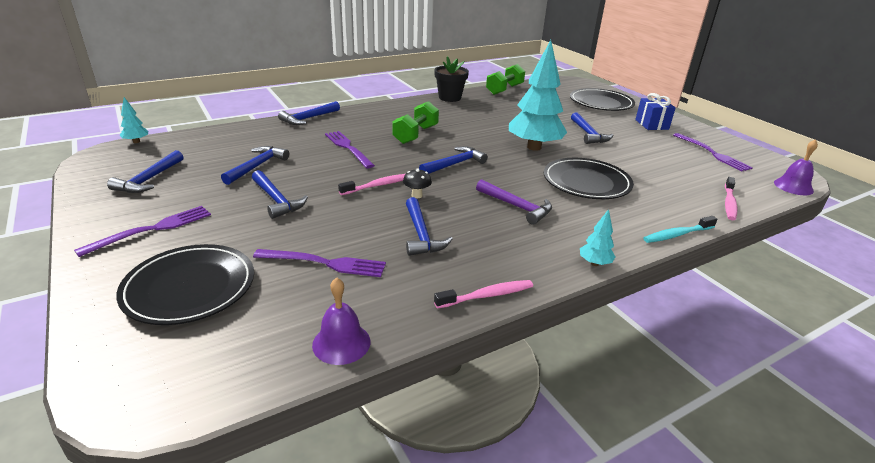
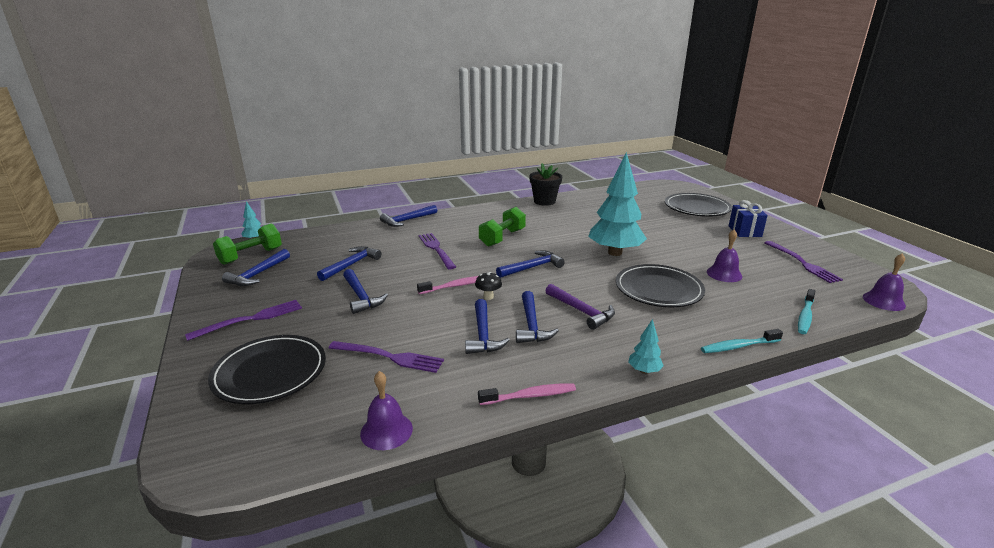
camera: 10 degrees right, 5 degrees down
green dumbbell [486,64,525,95] -> green dumbbell moved to [213,224,282,265]
blue hammer [571,112,614,144] -> blue hammer moved to [516,291,559,343]
pink toothbrush [725,177,737,220] -> turquoise toothbrush [798,289,816,334]
none -> purple bell [707,229,742,282]

